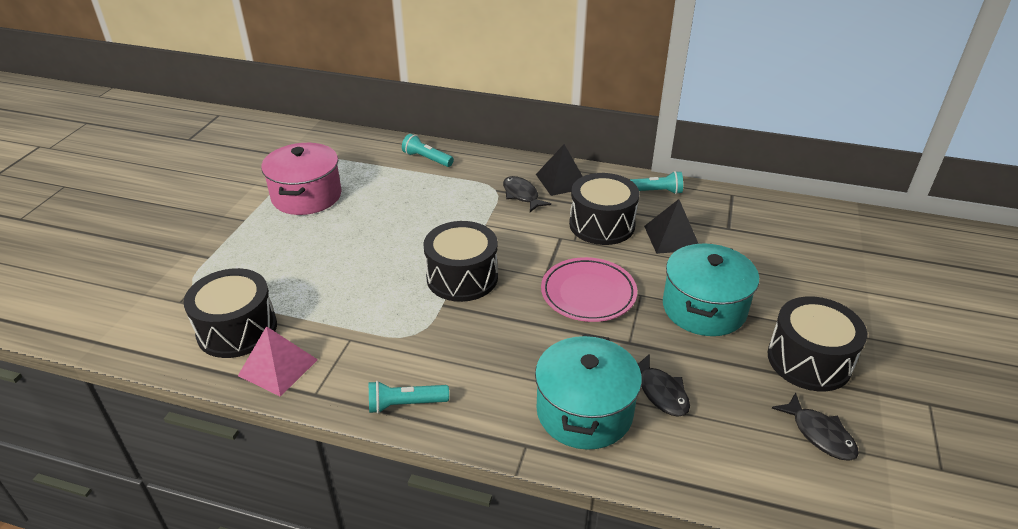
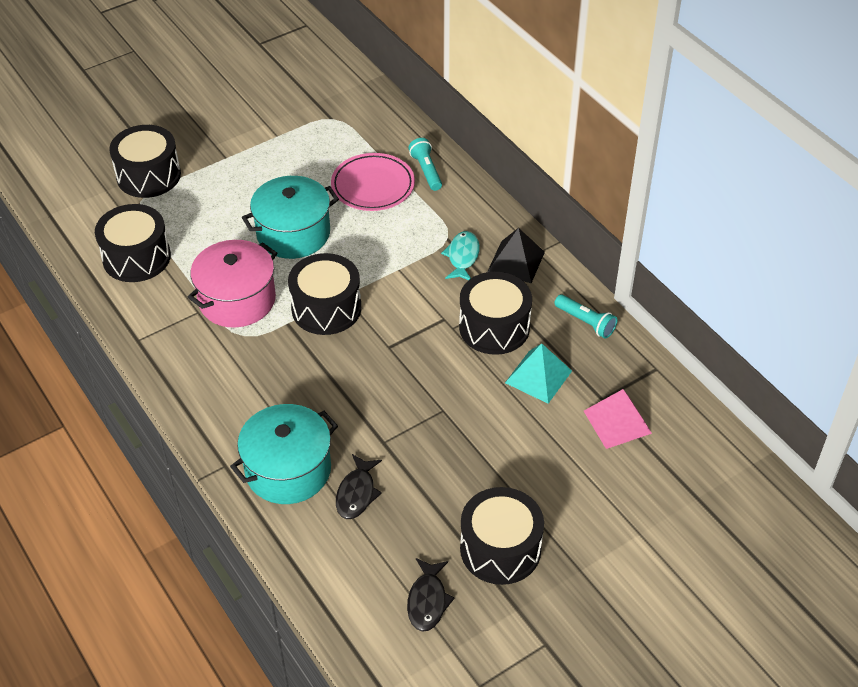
camera: 40 degrees right, 10 degrees up
pink pyramid [238,326,318,397] -> pink pyramid moved to [584,389,652,449]
pink pot [261,143,342,215] -> pink pot moved to [188,240,277,328]
turquoise flashlight [369,381,449,414] -> none
black fish [503,176,551,212] -> turquoise fish [441,231,480,280]
pink plate [541,257,637,322] -> pink plate moved to [331,153,415,211]
black pyramid [644,199,699,254] -> turquoise pyramid [505,343,572,404]
turquoise pot [663,244,759,336] -> turquoise pot moved to [242,176,339,259]
none -> black drum [109,125,181,198]

